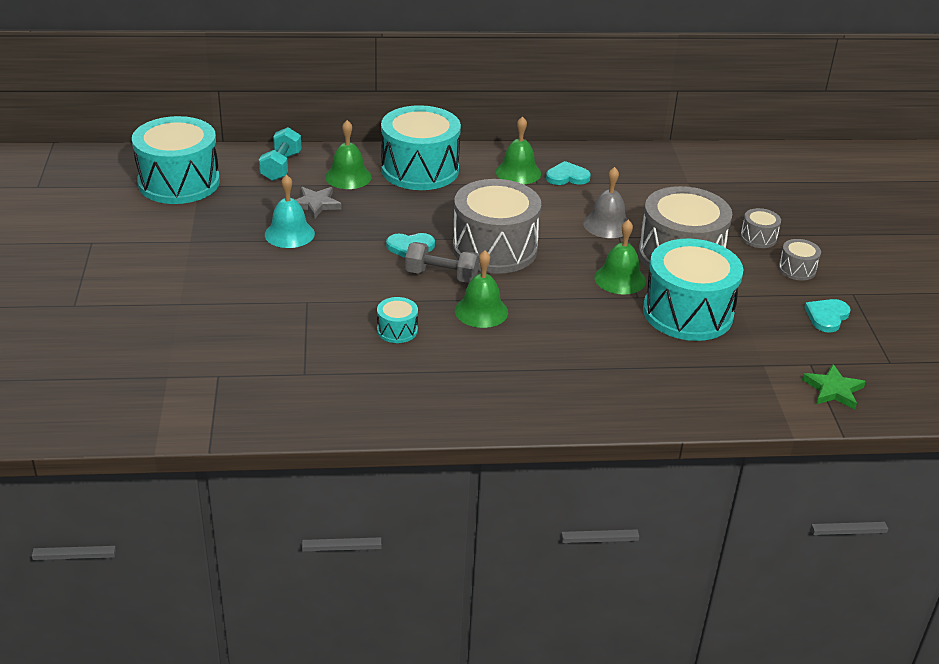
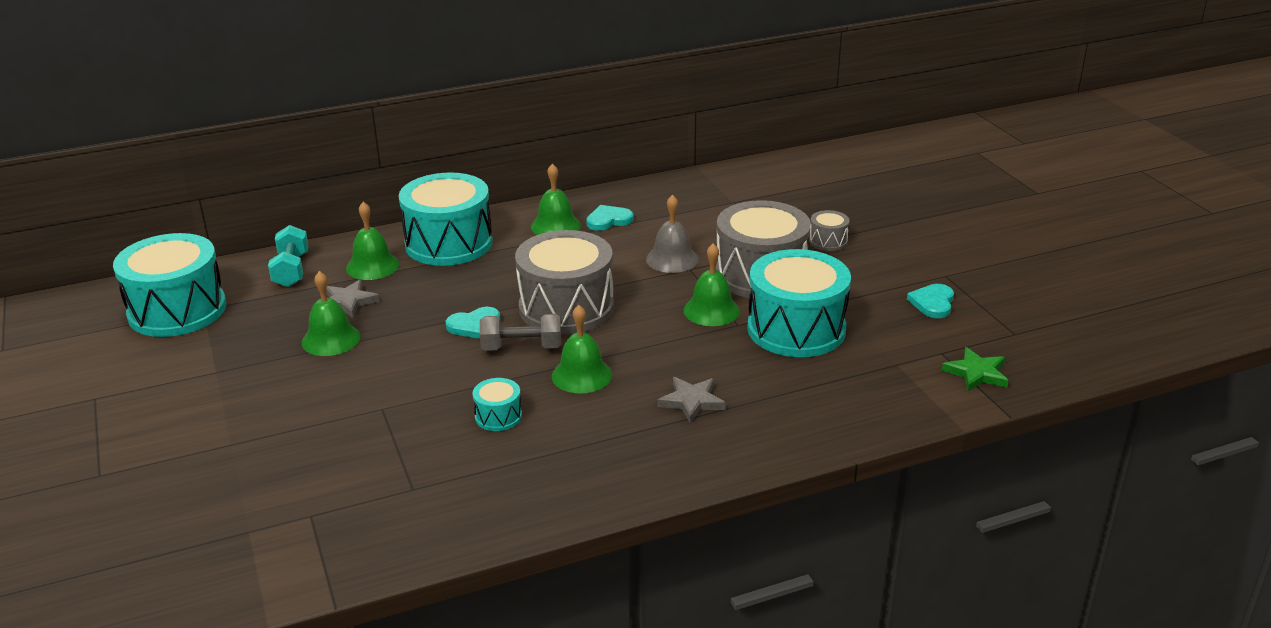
camera: 15 degrees left, 5 degrees down
turquoise bell [265,175,315,248] -> green bell [302,271,360,356]
grey drum [778,239,821,280] -> none
none -> grey star [657,377,726,423]

